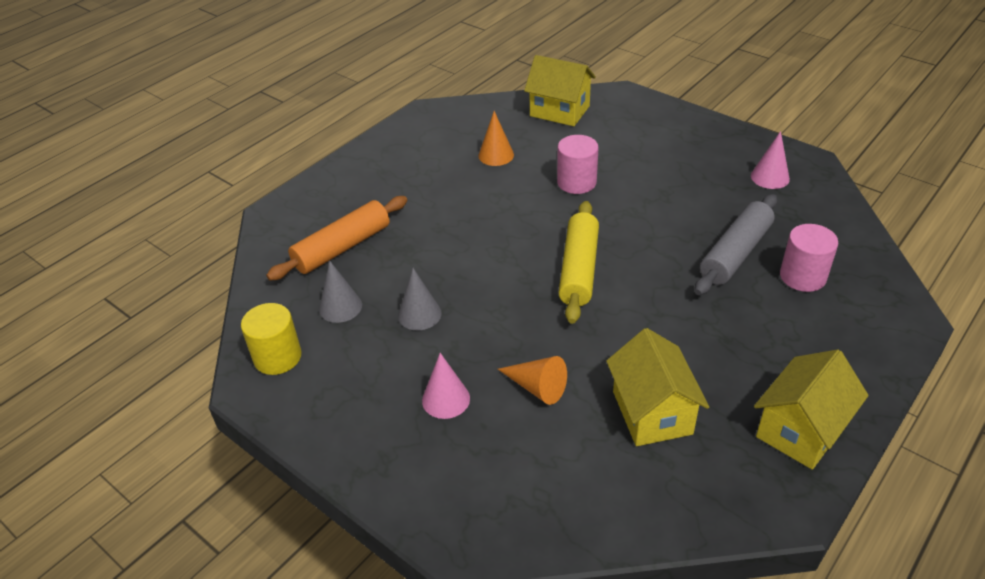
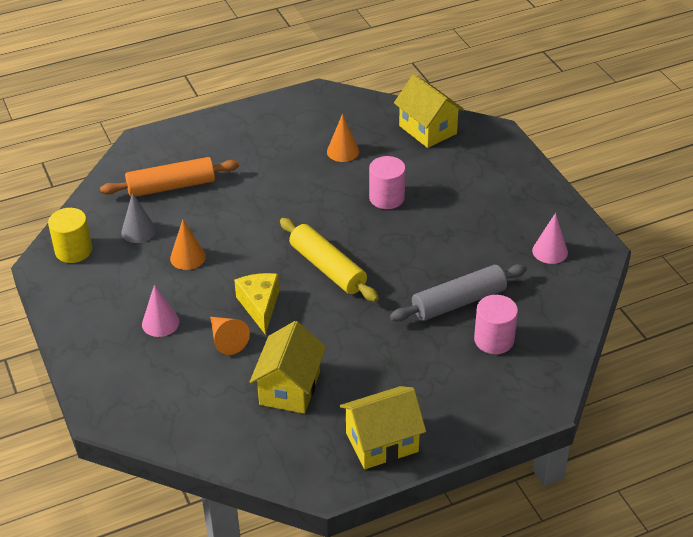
camera: 25 degrees right, 0 degrees up
grey cone [398,268,442,330] -> orange cone [170,219,206,270]
yellow rolling pin [558,201,599,324] -> yellow rolling pin turned 75 degrees counterclockwise [280,218,379,302]
none -> yellow cheese [234,273,279,335]

